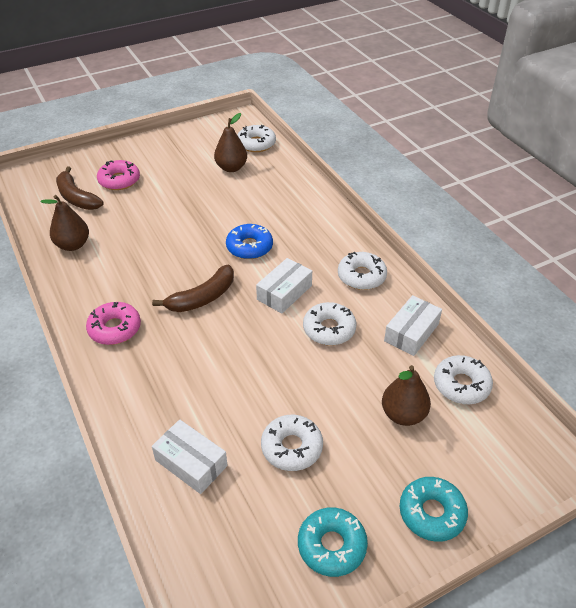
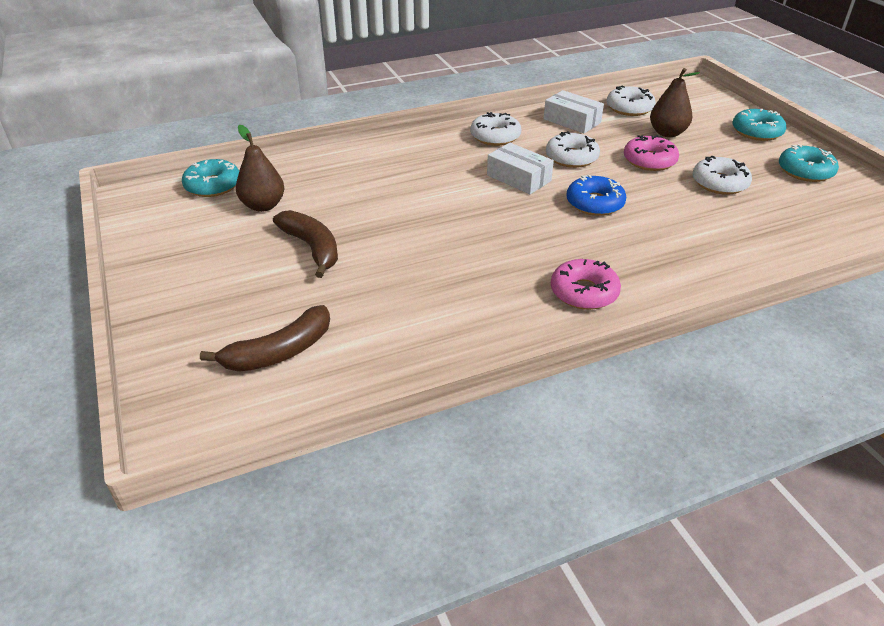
camera: 85 degrees left, 5 degrees down
brown pear [41,195,89,251] -> none
pink donut [97,160,140,190] -> pink donut moved to [624,135,679,171]
brown banana [152,265,234,312] -> brown banana moved to [273,210,338,278]
white box [152,420,228,494] -> none
blue donut [226,224,273,259] -> blue donut moved to [567,175,626,216]
white donut [237,125,276,152] -> turquoise donut [182,159,239,197]

